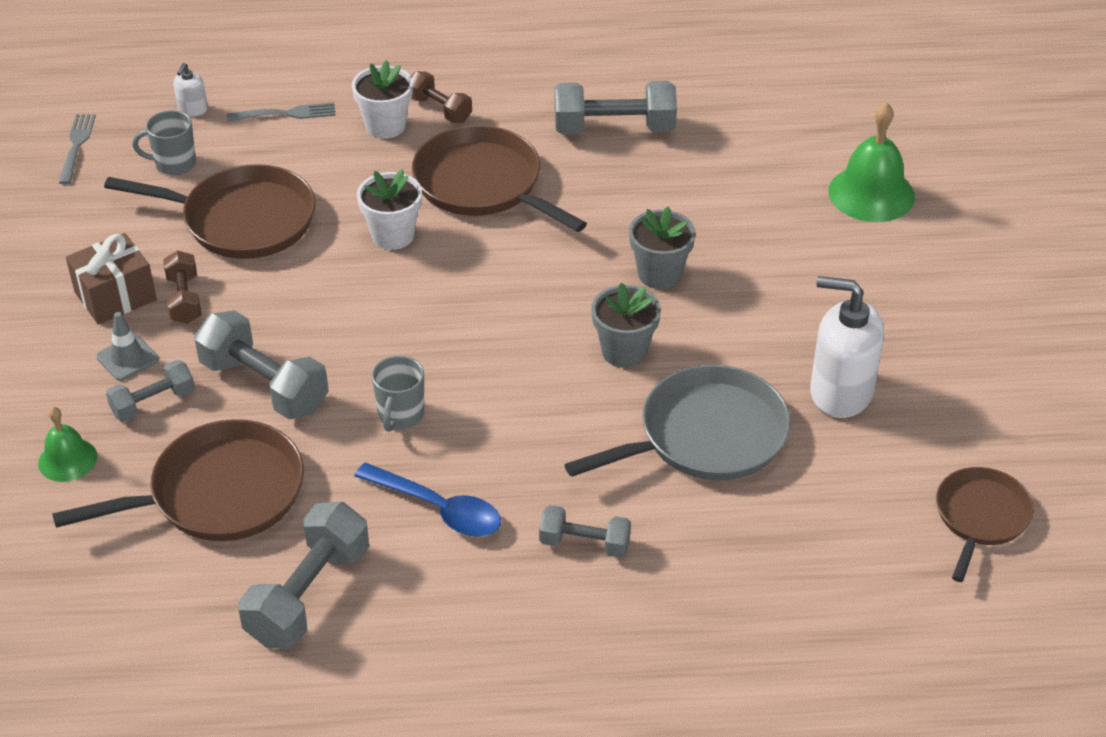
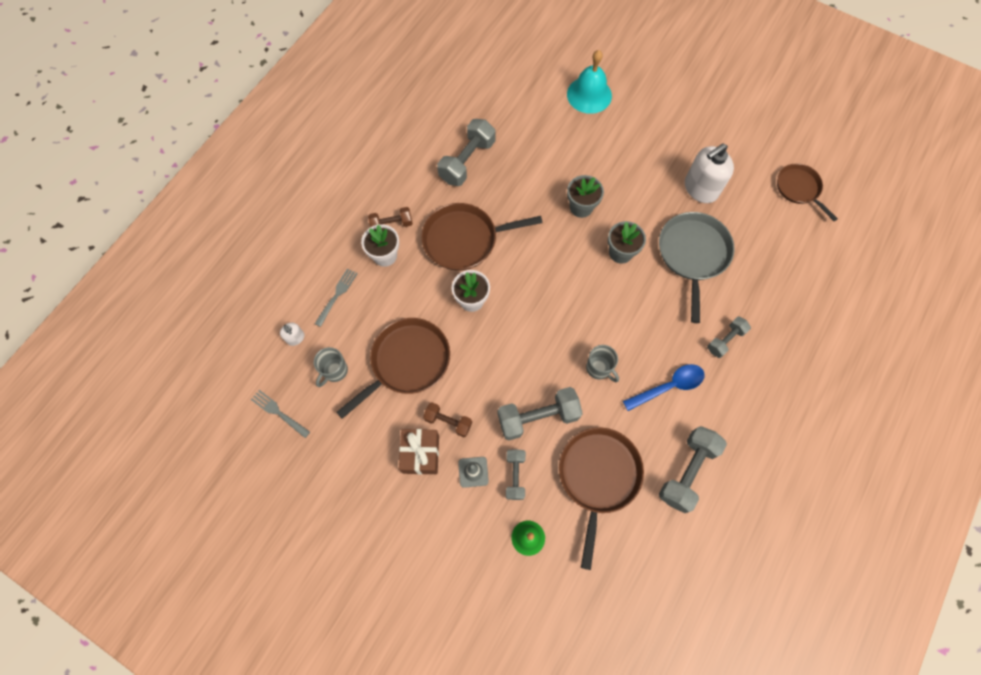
camera: 55 degrees left, 25 degrees up
grey dumbbell [238,502,369,648] -> grey dumbbell turned 60 degrees clockwise [659,426,727,513]
green bell [829,102,915,222] -> turquoise bell [567,50,612,114]

